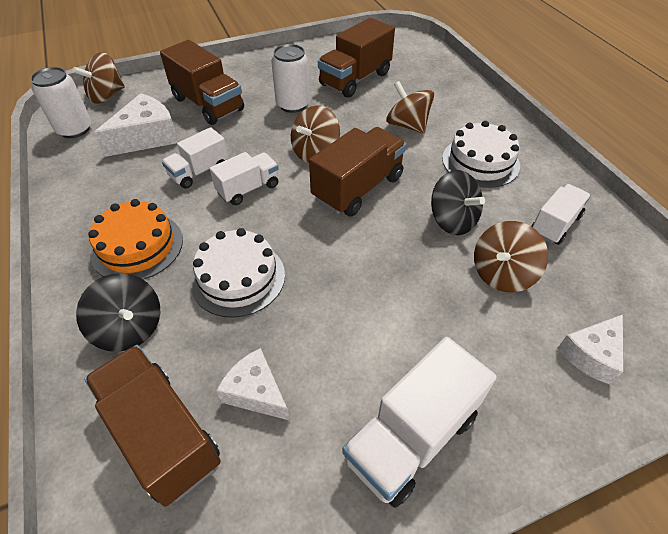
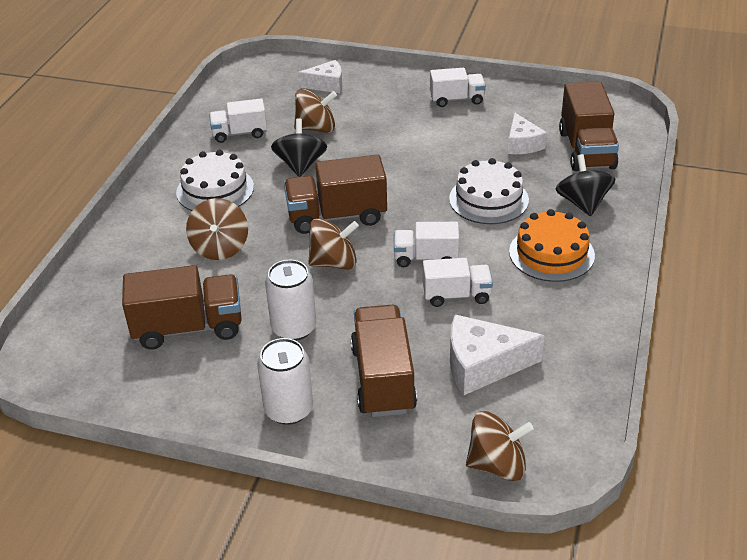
camera: 140 degrees left, 10 degrees down
white can [30,67,91,138] -> white can moved to [257,338,313,425]
white truck [342,337,497,508] -> white truck [430,68,486,107], size x0.62

